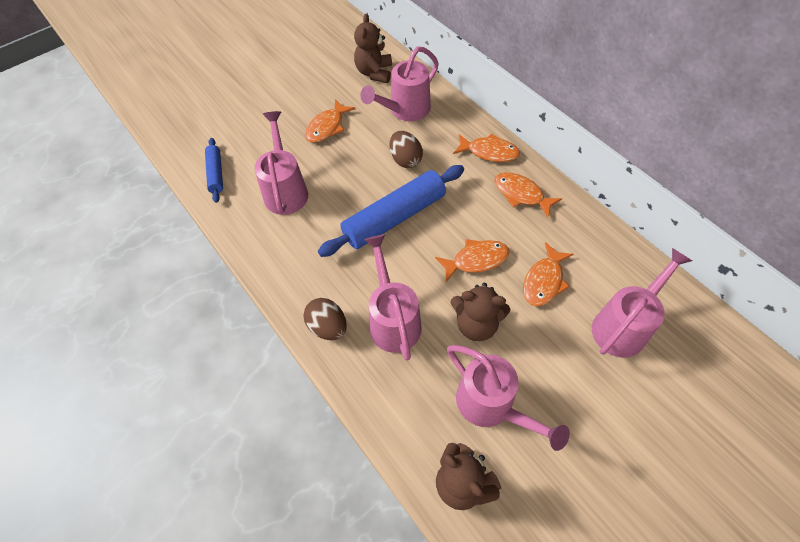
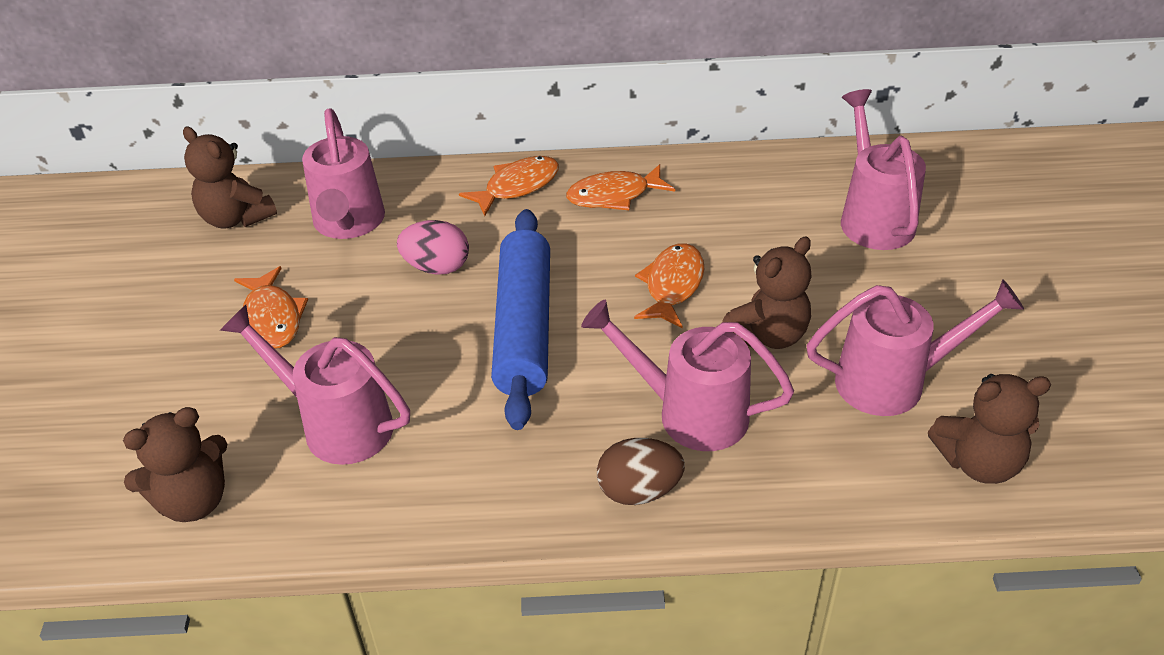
camera: 55 degrees left, 15 degrees down
blue rolling pin [205,138,223,203] -> brown teddy bear [123,407,227,522]
brown egg [390,131,423,168] -> pink egg [397,220,469,275]
orange fish [523,242,573,306] -> none

